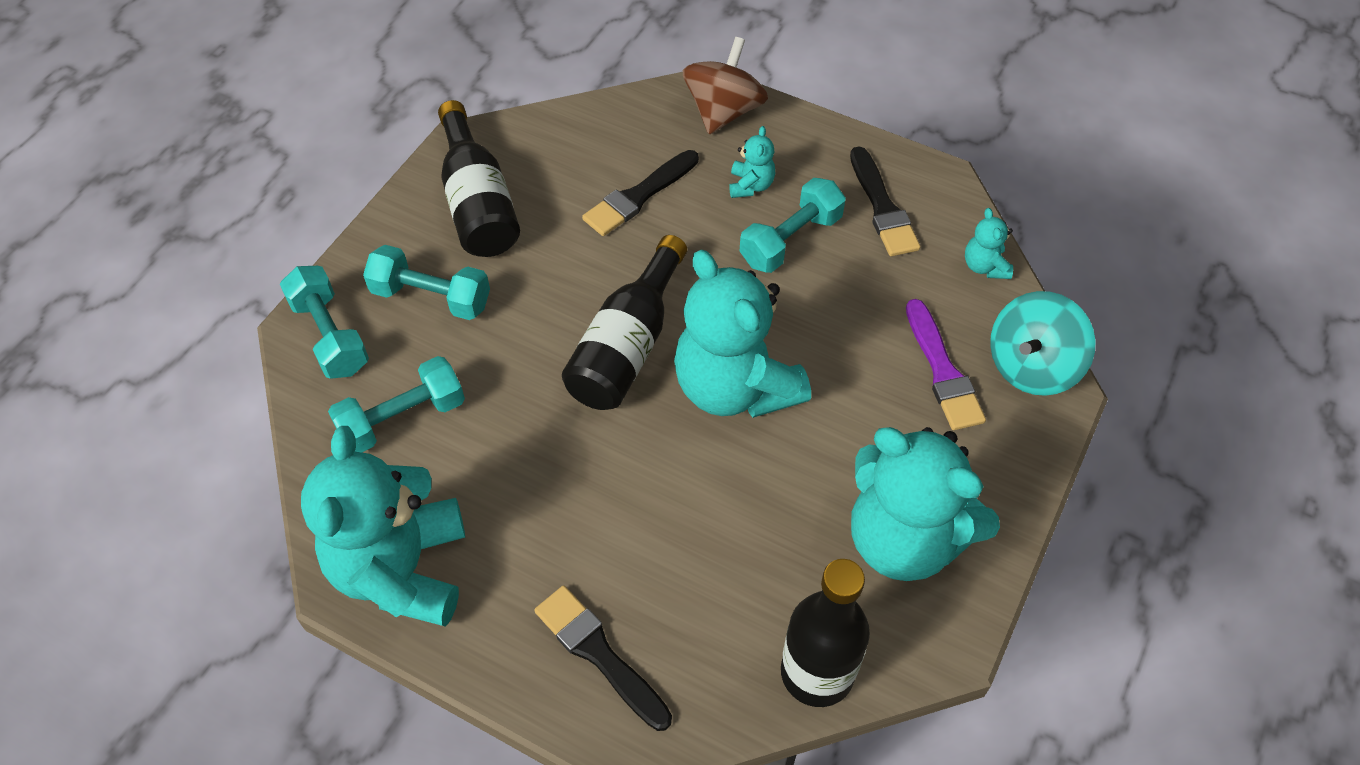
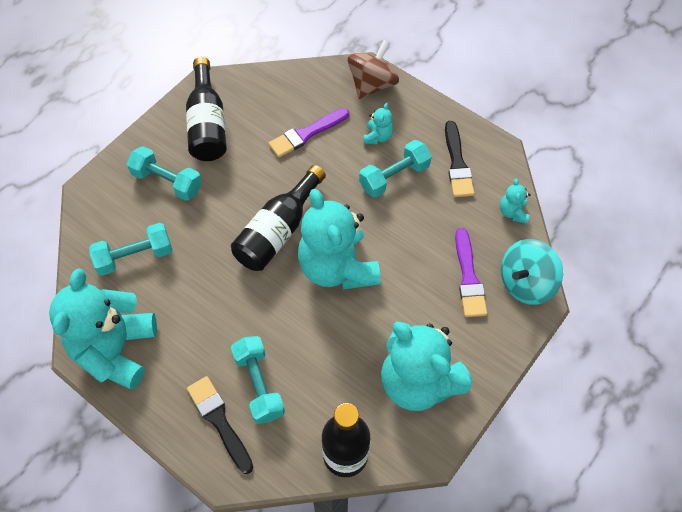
camera: 10 degrees right, 5 degrees up
turquoise dumbbell [280,266,369,379] -> turquoise dumbbell moved to [231,336,285,424]
black brush [582,150,699,236] -> purple brush [268,108,349,157]

